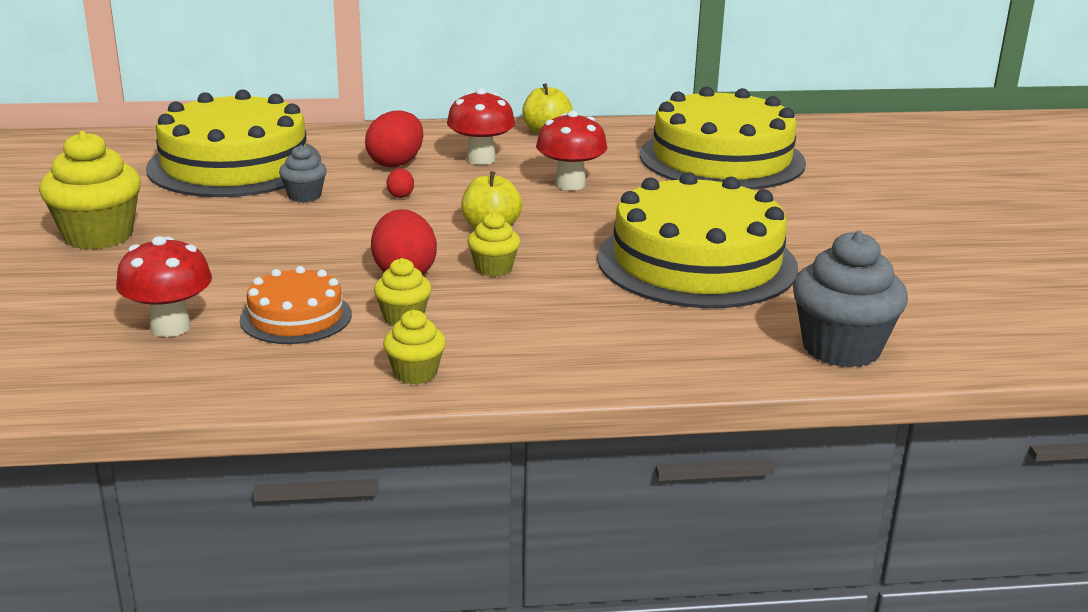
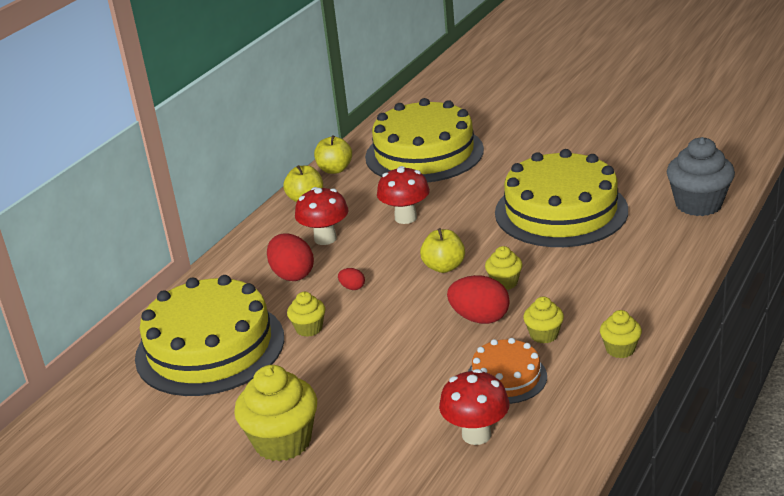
camera: 50 degrees left, 5 degrees up
grey cupcake [279,145,327,202] -> yellow cupcake [287,292,325,337]
none -> yellow apple [314,135,352,174]

